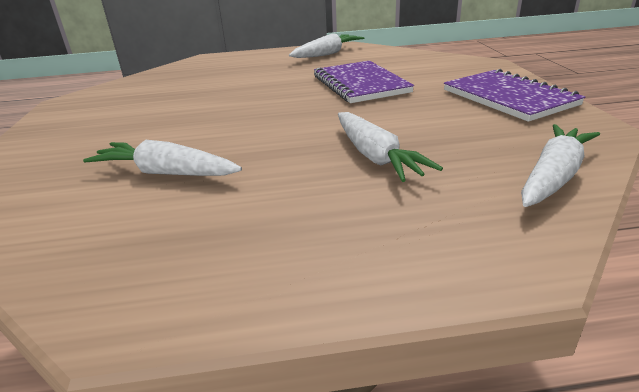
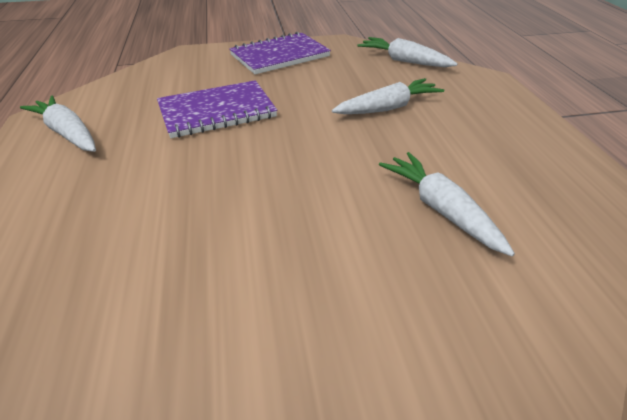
camera: 95 degrees left, 10 degrees up
white carrot [83,140,242,176] -> white carrot turned 135 degrees clockwise [379,152,515,257]

